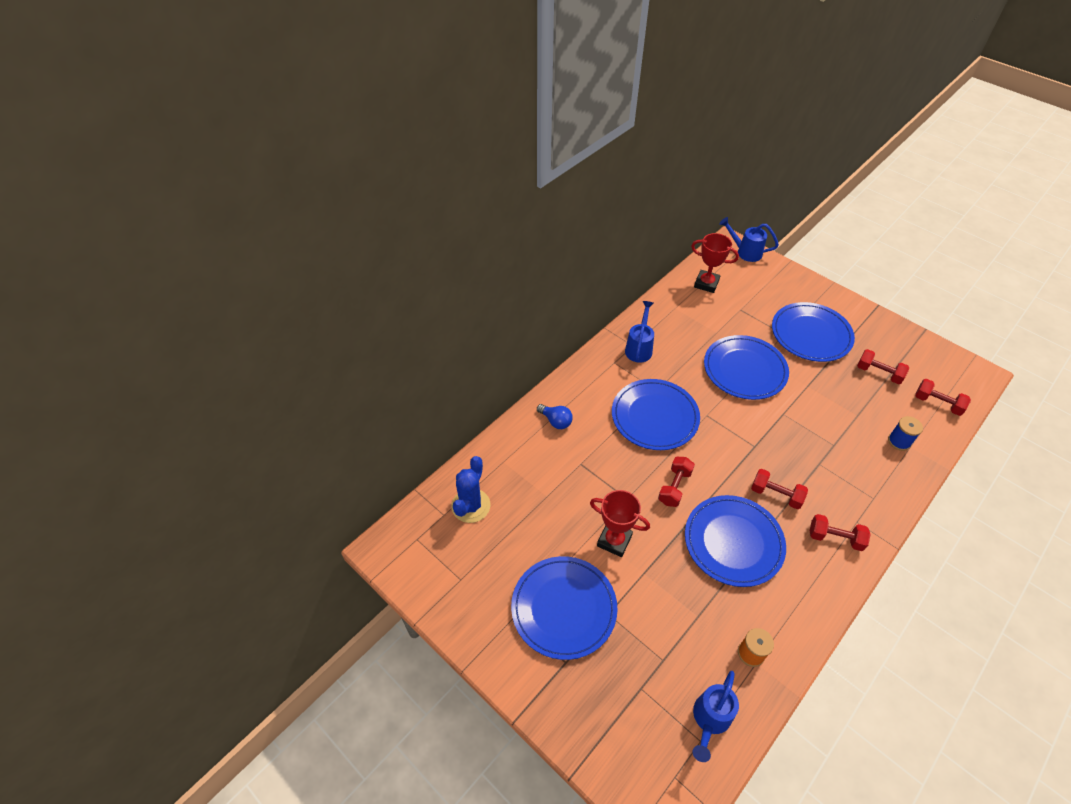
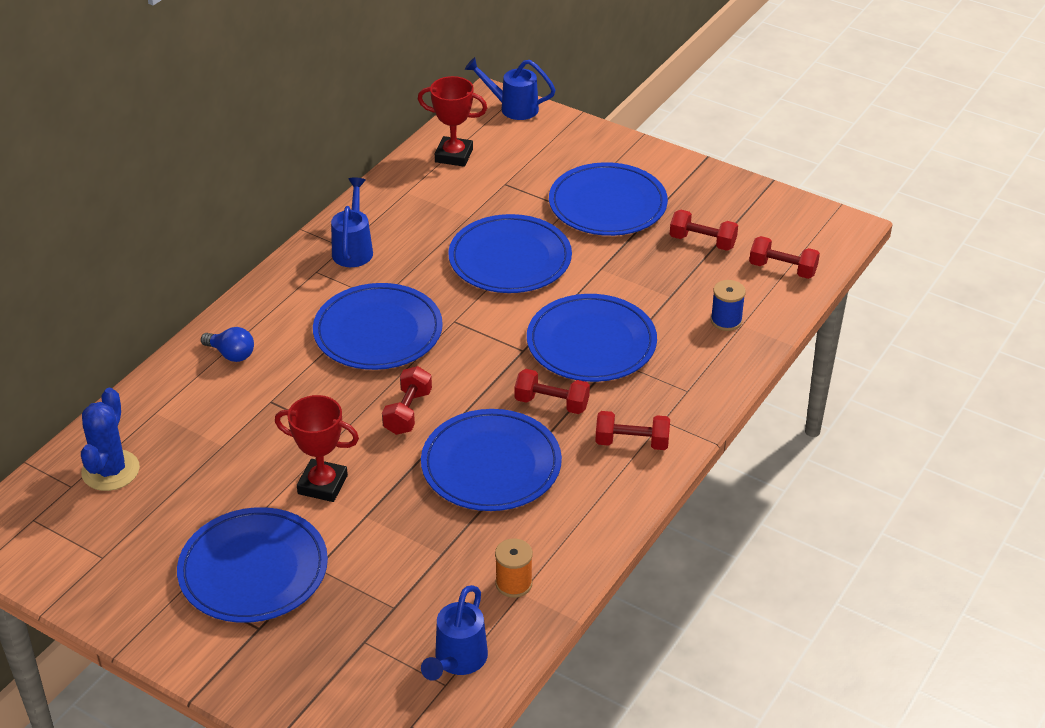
camera: 10 degrees left, 10 degrees down
none -> blue plate [527,294,657,382]

